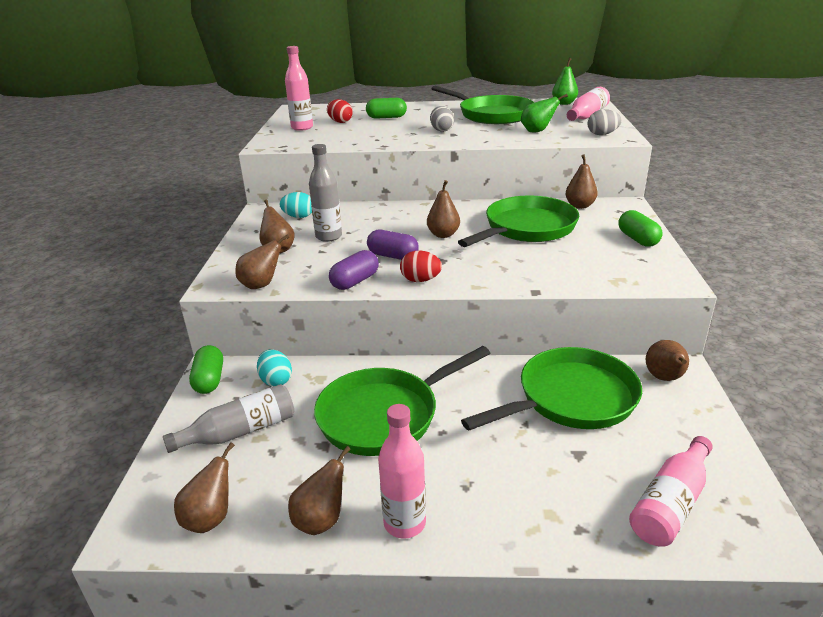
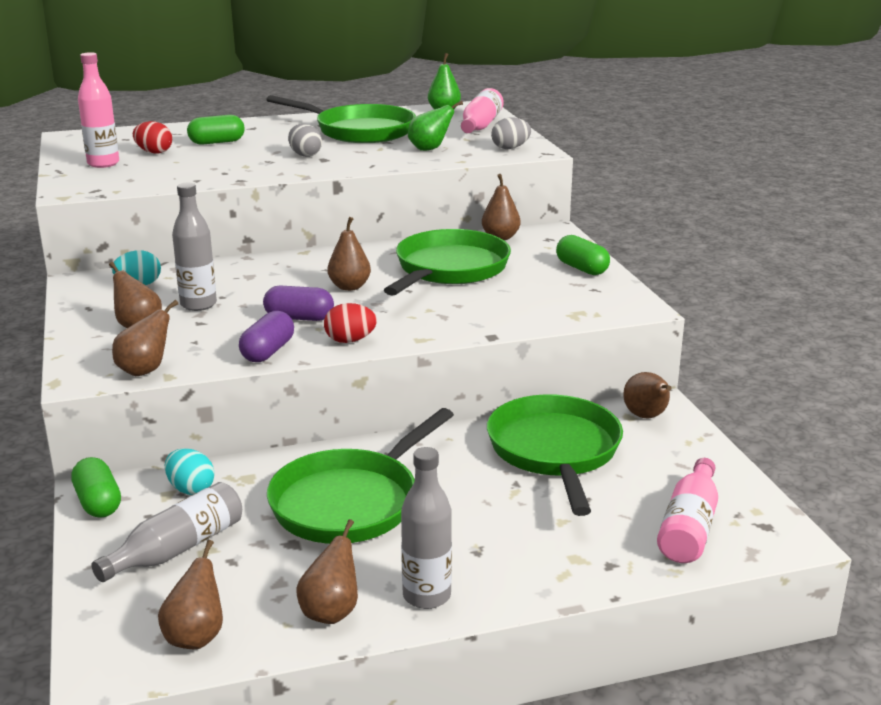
camera: 20 degrees left, 5 degrees down
pink bottle [378,404,426,539] -> grey bottle [401,447,452,609]
green pan [461,347,642,431] -> green pan turned 45 degrees counterclockwise [487,394,623,516]

